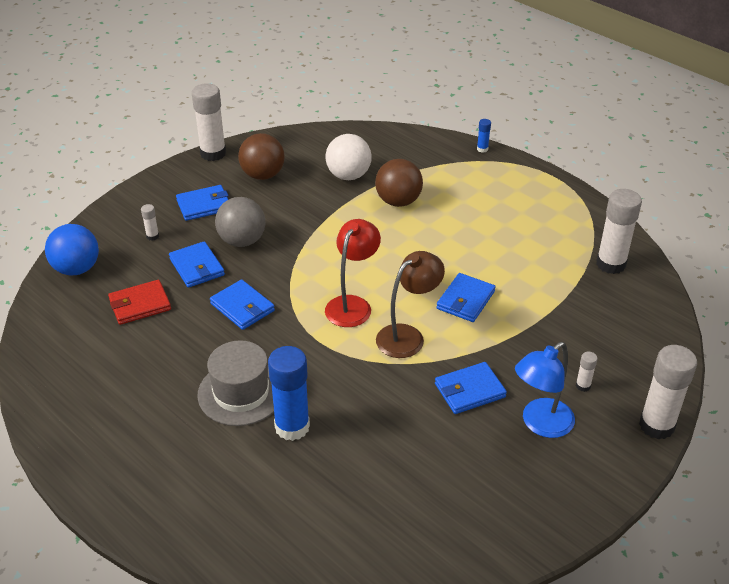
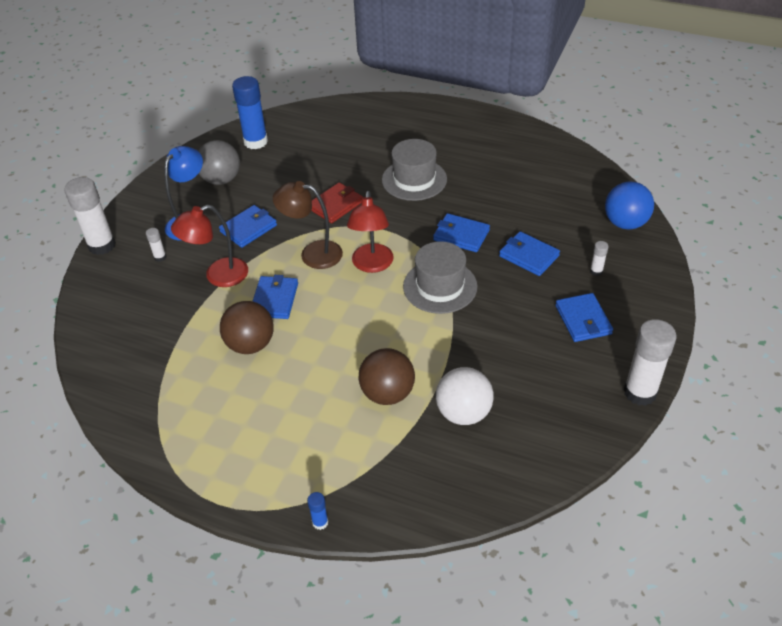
camera: 160 degrees right, 5 degrees up
red wallet [108,280,171,325] -> red wallet moved to [311,182,363,223]
blue wallet [176,185,229,221] -> blue wallet turned 60 degrees counterclockwise [555,293,613,342]
grey ball [215,197,265,247] -> grey ball moved to [198,140,240,185]
brown ball [238,133,285,180] -> brown ball moved to [220,301,274,354]
blue glue stick [268,346,310,441] -> blue glue stick moved to [232,76,268,149]
brown lamp [376,251,445,358] -> brown lamp turned 75 degrees clockwise [273,181,343,269]
white glue stick [596,189,642,274] -> none
none -> red lamp [171,205,248,287]
none -> grey hat [403,241,477,314]

